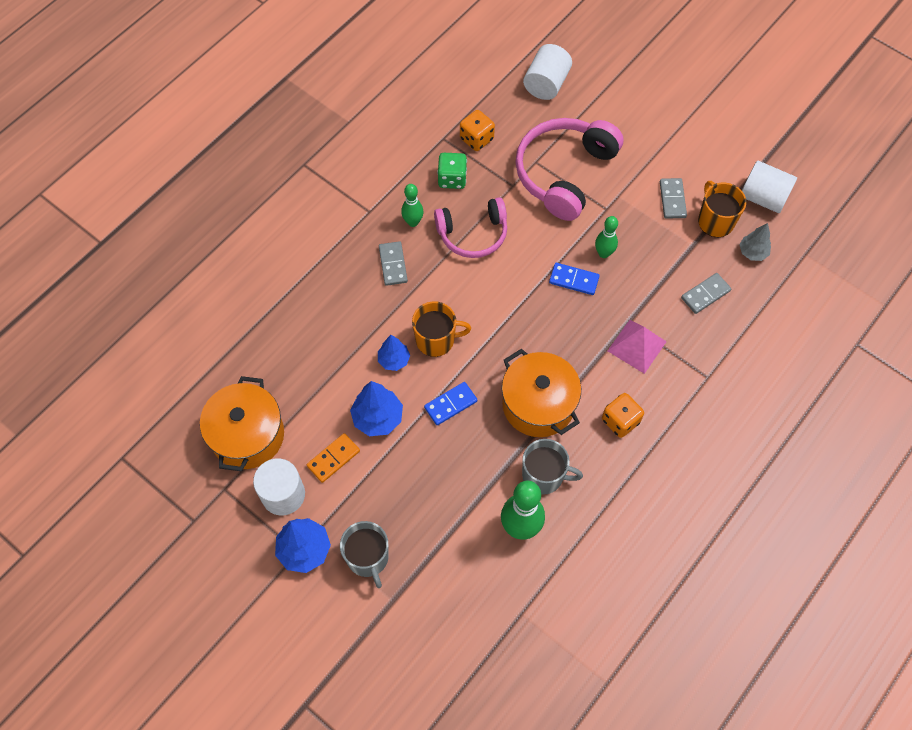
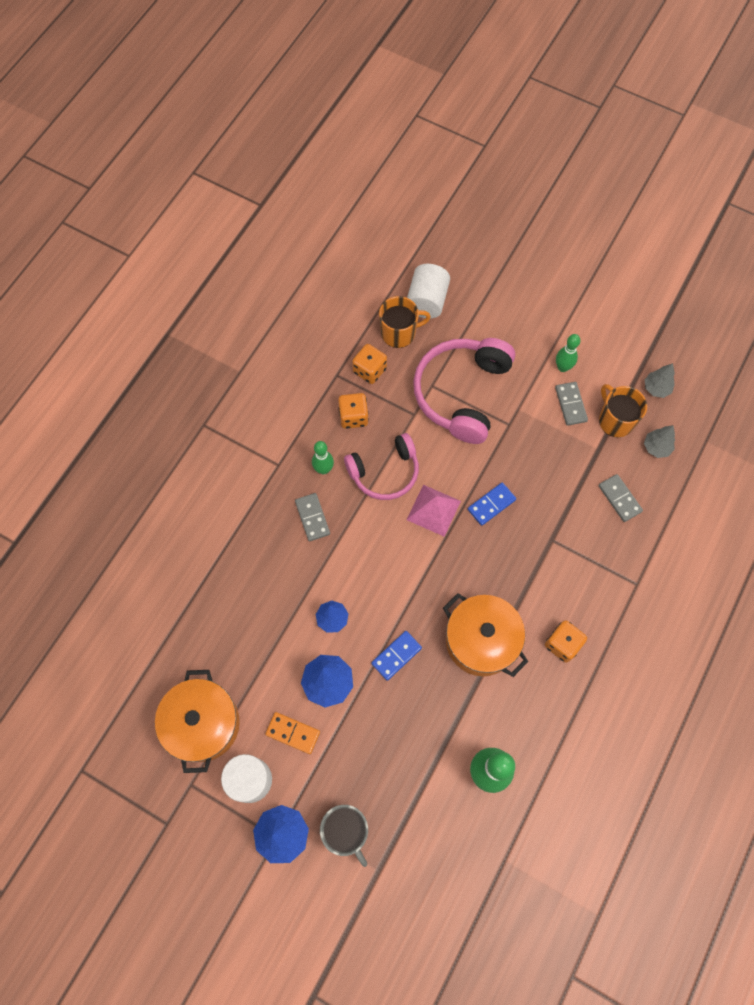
camera: 10 degrees left, 5 degrees up
orange domino [307,433,360,483] -> orange domino turned 75 degrees clockwise [265,712,320,754]
orange mug [412,301,471,357] -> orange mug moved to [379,296,431,348]
green dice [437,153,467,189] -> orange dice [338,393,369,429]
grey mug [522,439,583,495] -> none
blue domino [549,263,600,295] -> blue domino turned 45 degrees counterclockwise [468,482,516,526]
green bowling pin [595,216,618,258] -> green bowling pin moved to [556,334,580,372]
pink pyramid [608,320,667,374] -> pink pyramid moved to [407,485,461,537]
grey domino [681,273,731,314] -> grey domino turned 75 degrees counterclockwise [599,474,643,522]
white cylinder [742,161,797,213] -> grey tree [645,363,675,398]

